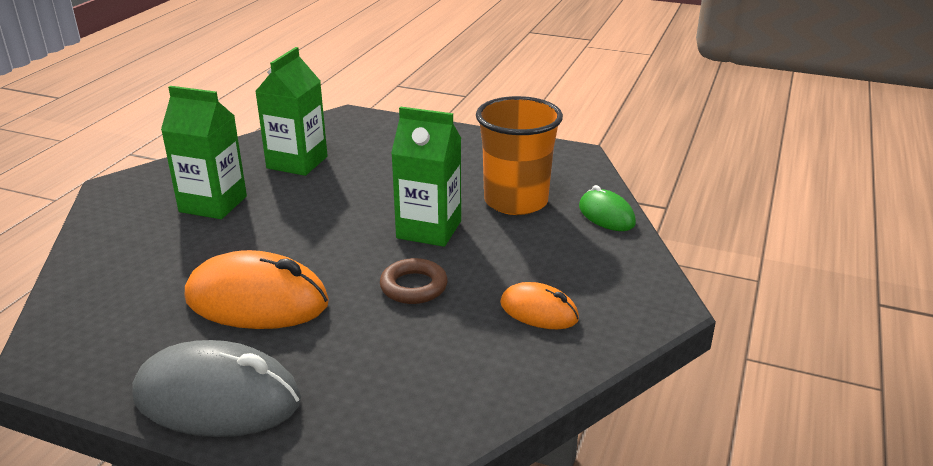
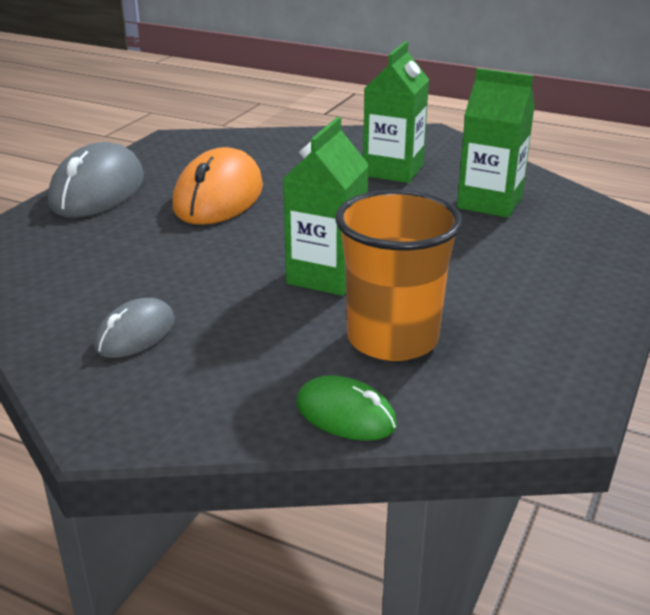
camera: 95 degrees right, 0 degrees up
brown ring [380,258,448,304] -> none
orange mouse [500,282,579,329] -> grey mouse [94,298,175,358]
green mouse [579,185,636,231] -> green mouse turned 60 degrees clockwise [296,375,397,441]

